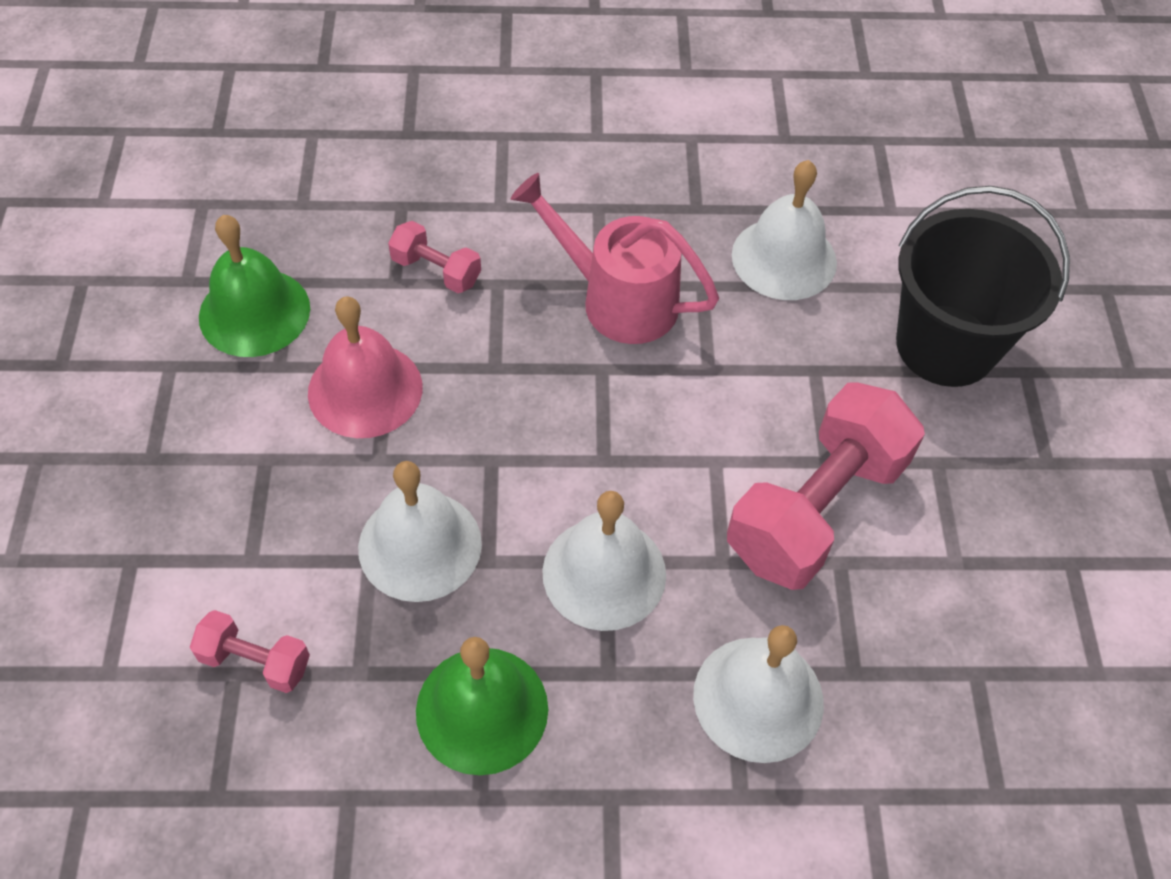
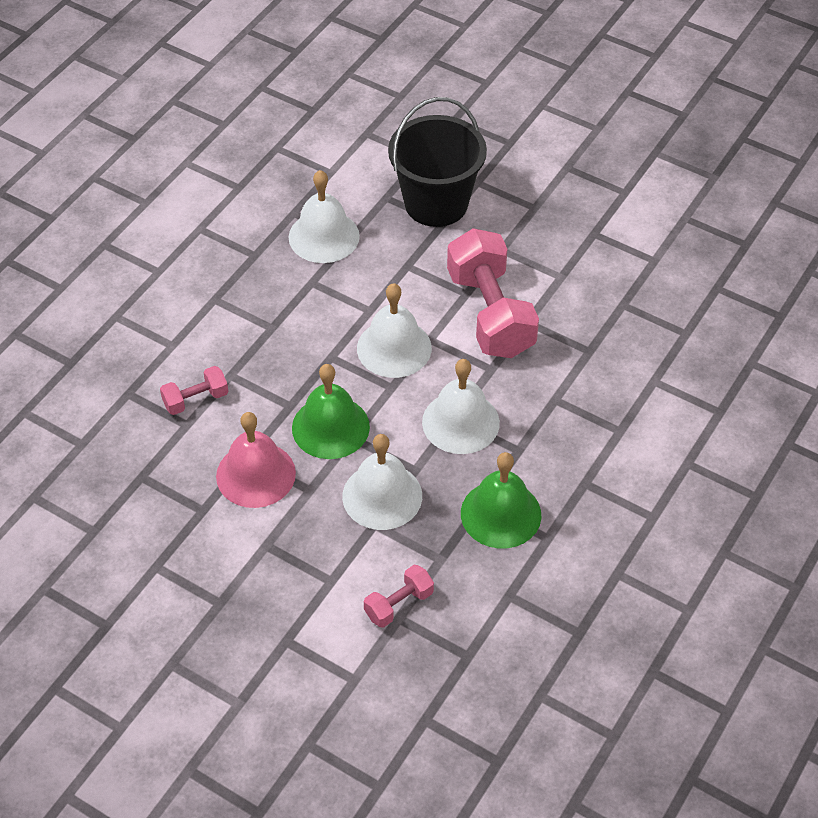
camera: 55 degrees left, 5 degrees down
green bell [199,215,310,357] -> green bell moved to [292,364,370,459]
pink watering can [511,173,719,344] -> none
white bell [693,625,824,763] -> white bell moved to [357,283,432,378]

